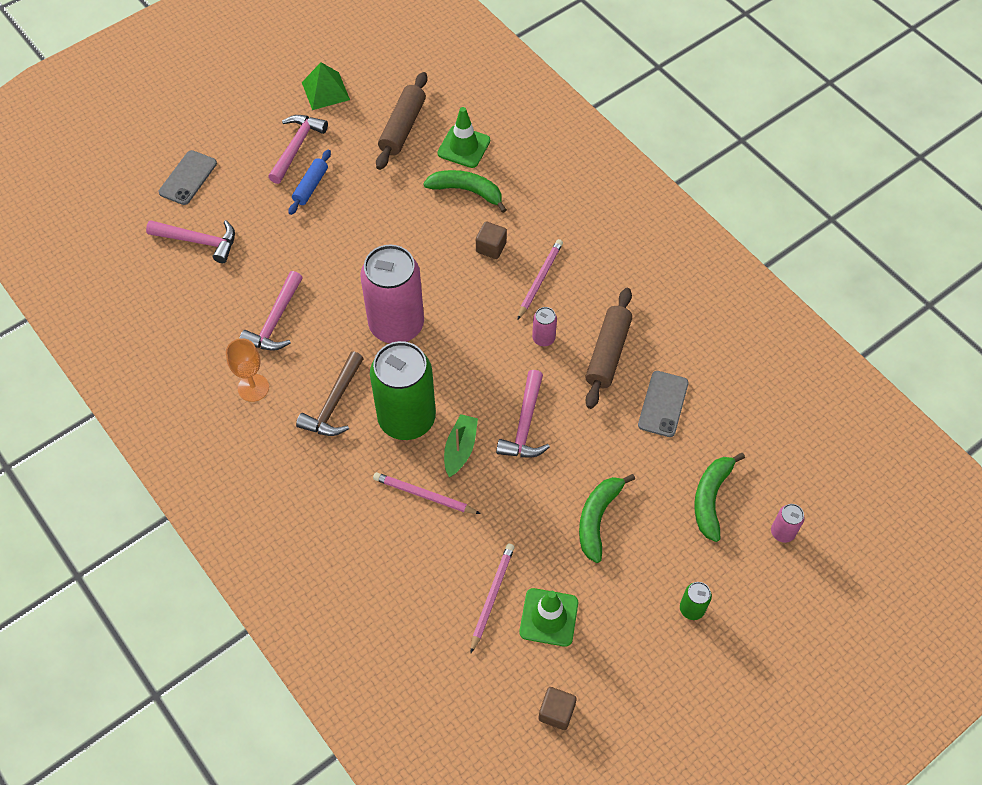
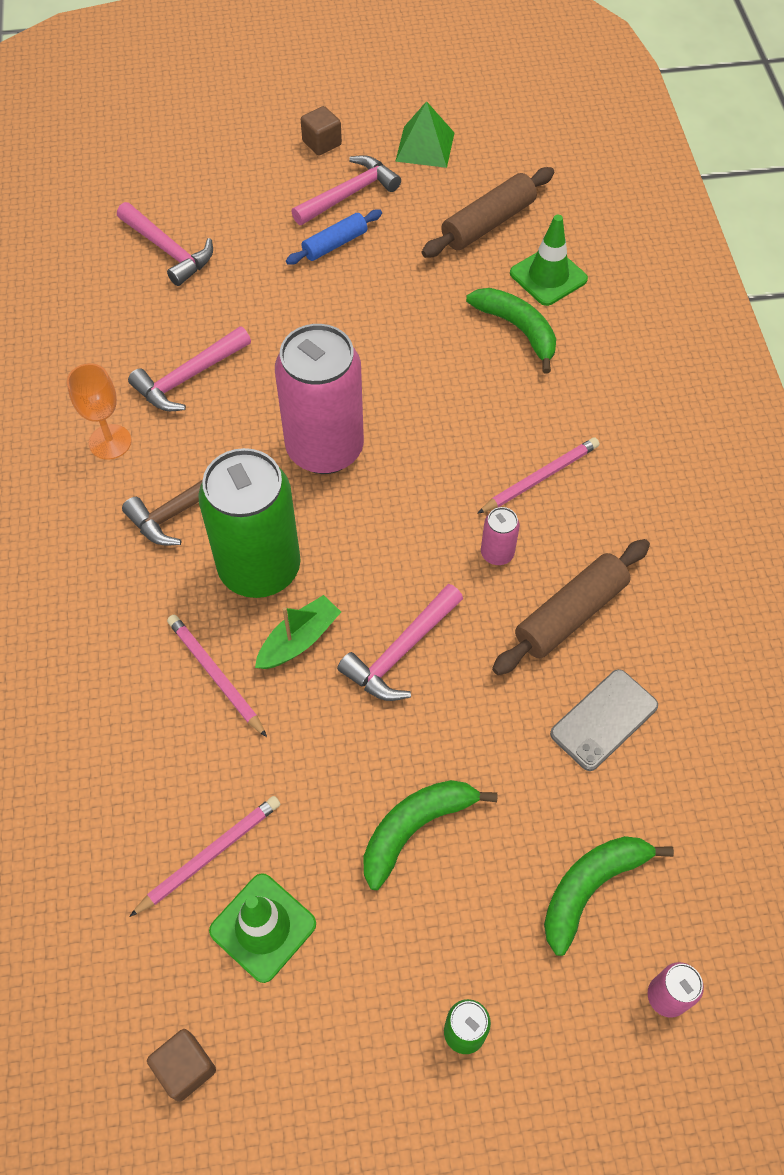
camera: 30 degrees right, 0 degrees up
grey phone [159,150,217,205] -> none
brown cube [476,222,507,259] -> brown cube moved to [301,106,342,156]

